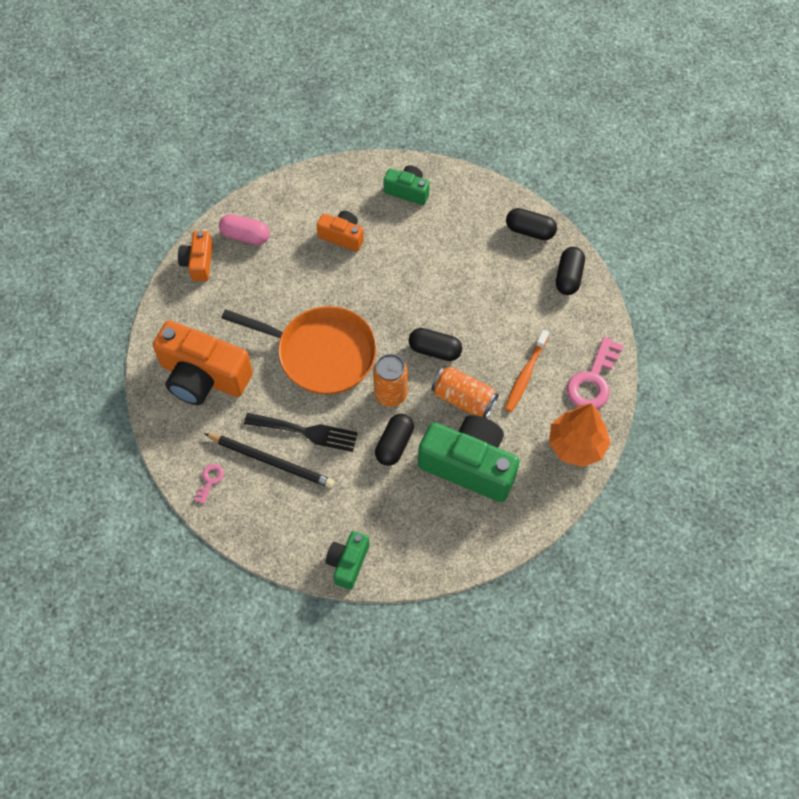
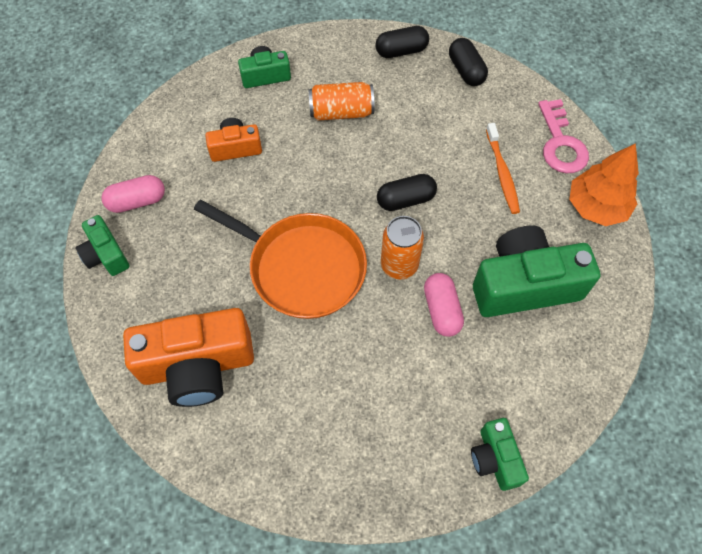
camera: 35 degrees left, 0 degrees up
orange camera [178,231,213,282] -> green camera [76,215,130,276]
pink key [194,464,224,504] -> none
black pencil [204,433,334,488] -> none
orange pan [221,306,377,395] -> orange pan turned 45 degrees clockwise [194,200,367,319]
black fork [244,413,358,452] -> none
black capsule [375,414,414,466] -> pink capsule [424,273,464,337]
orange can [431,367,499,418] -> orange can moved to [308,82,375,121]

